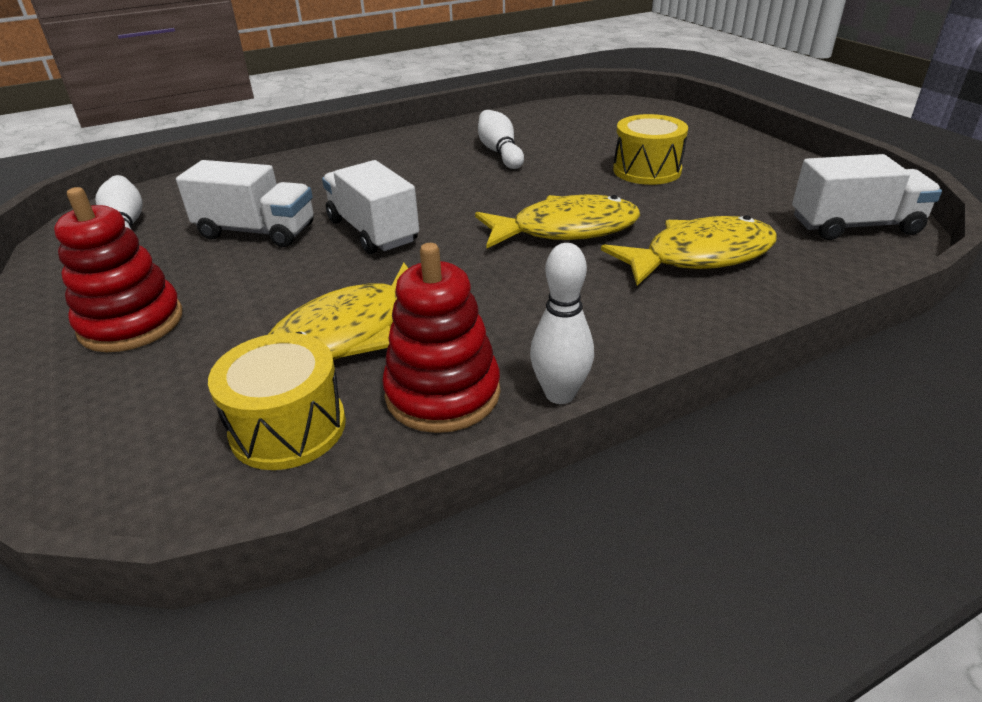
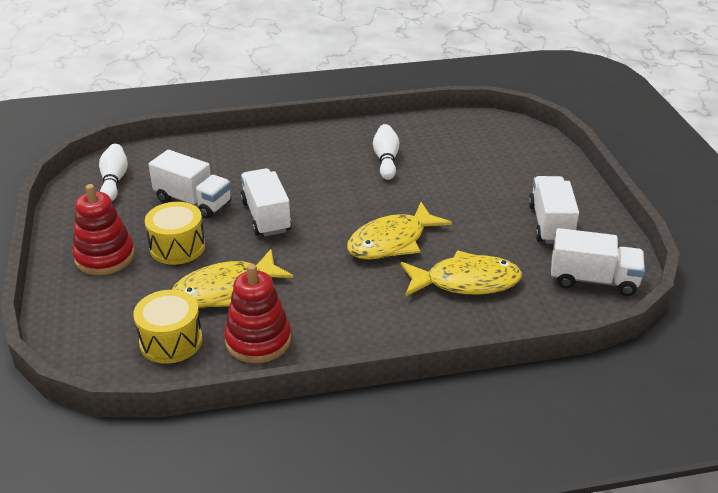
camera: 15 degrees right, 0 degrees up
yellow fish [475,195,640,248] -> yellow fish turned 135 degrees clockwise [347,202,452,260]
white bowling pin [530,243,594,404] -> none
yellow drum [613,114,688,185] -> yellow drum moved to [145,202,205,265]
none -> white truck [528,176,579,244]

